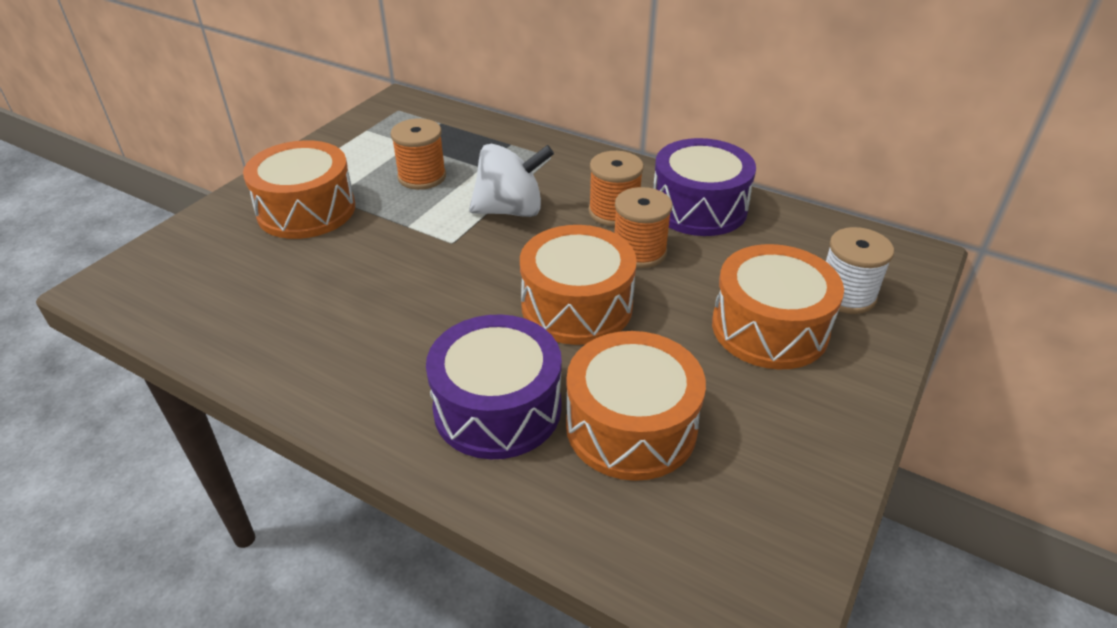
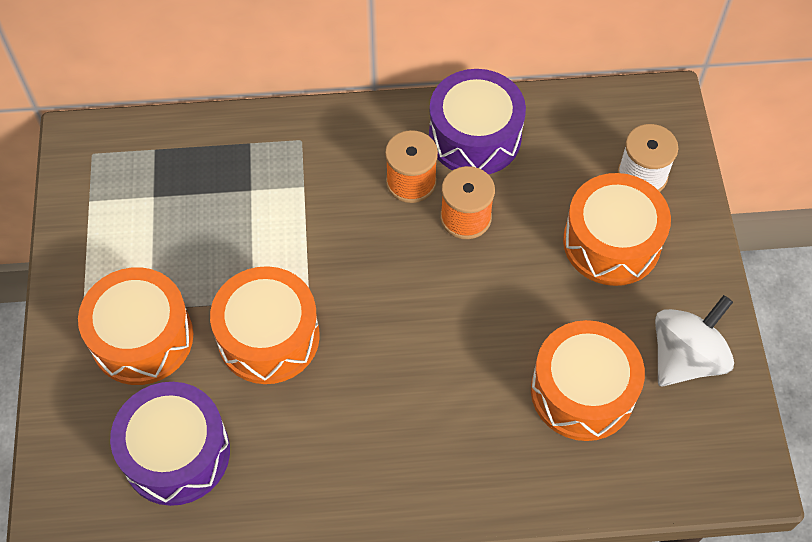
camera: 35 degrees left, 20 degrees up
orange spool [391,118,446,190] -> none
purple drum [426,314,562,459] -> purple drum moved to [110,382,230,506]
white spinning top [469,144,554,217] -> white spinning top moved to [655,295,734,387]
orange drum [520,225,637,345] -> orange drum moved to [210,266,320,384]

